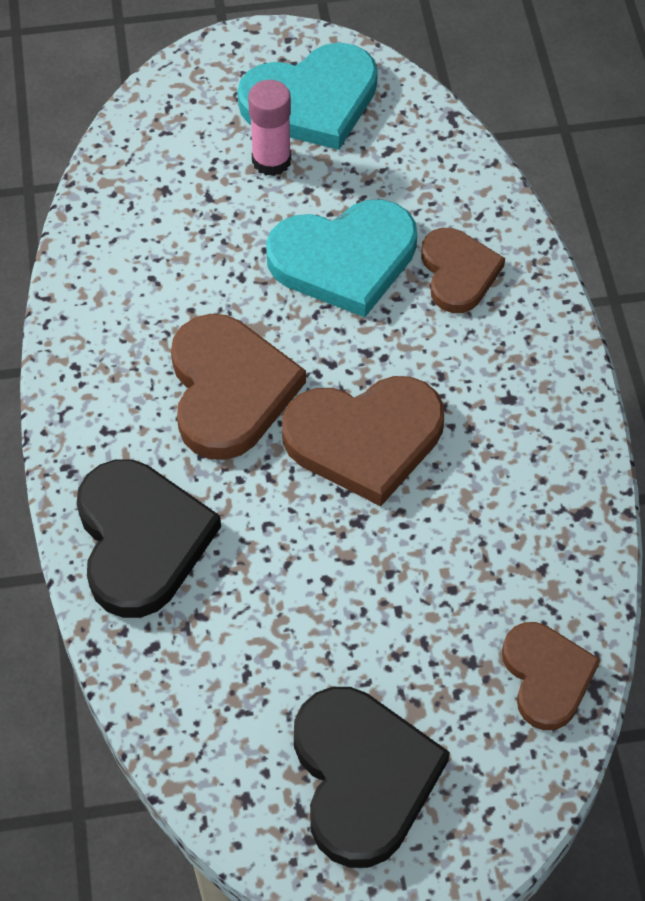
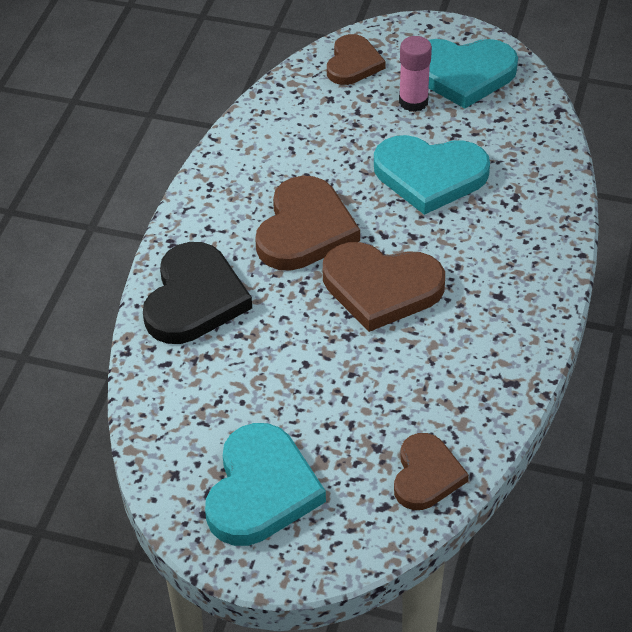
camera: 25 degrees right, 10 degrees down
black heart [294,687,450,868] -> turquoise heart [205,423,326,546]
brown heart [421,228,505,313] -> brown heart moved to [327,34,386,85]

